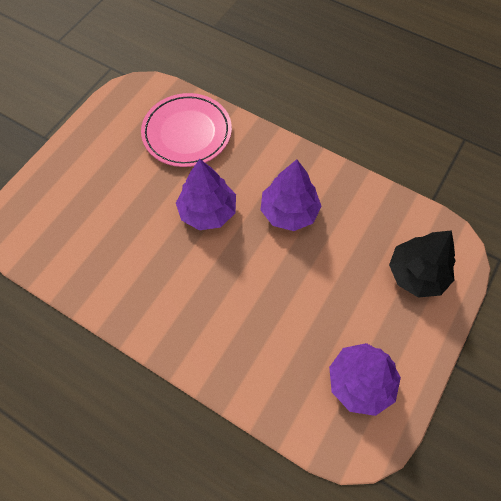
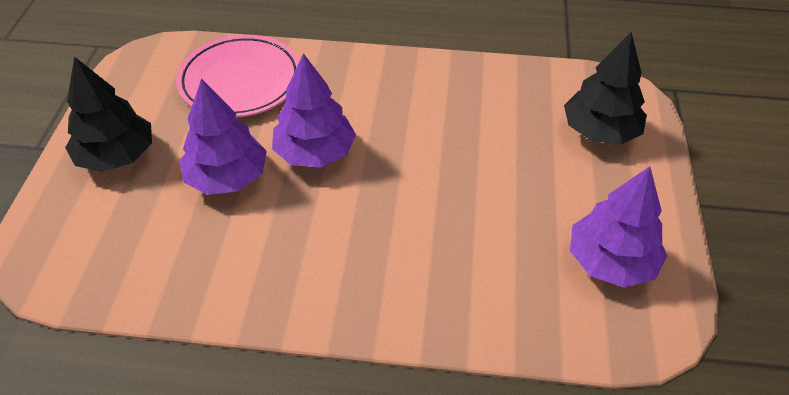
camera: 25 degrees left, 15 degrees down
purple tree [261,159,322,231] -> purple tree moved to [179,79,267,195]
none -> black tree [65,56,152,172]

